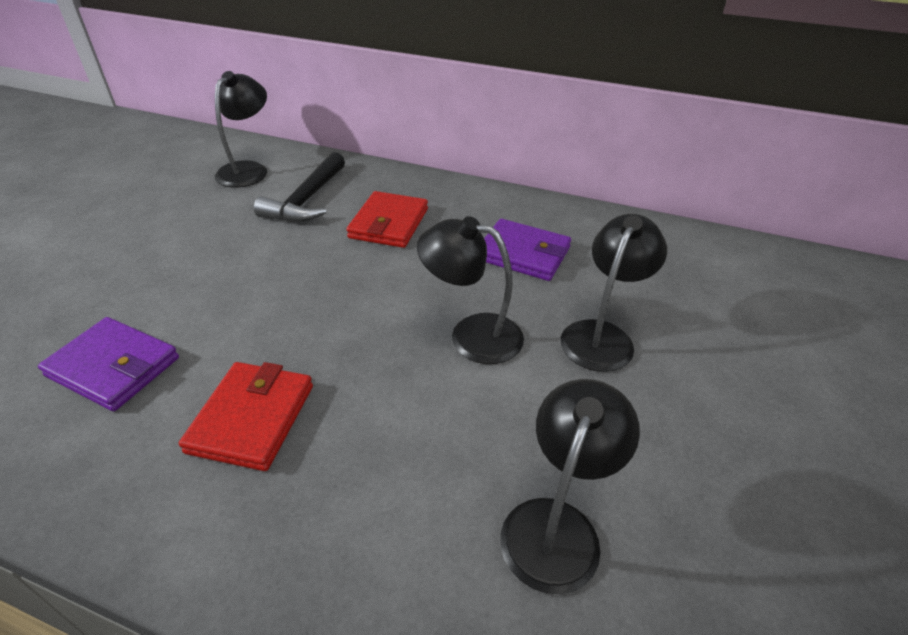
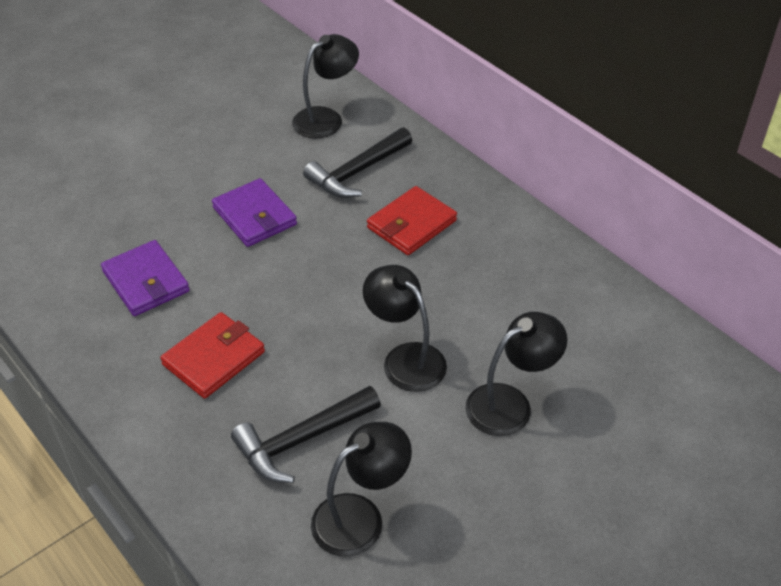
camera: 30 degrees right, 5 degrees up
purple wallet [484,219,571,281] -> purple wallet moved to [212,178,297,247]
none -> black hammer [231,386,381,483]

